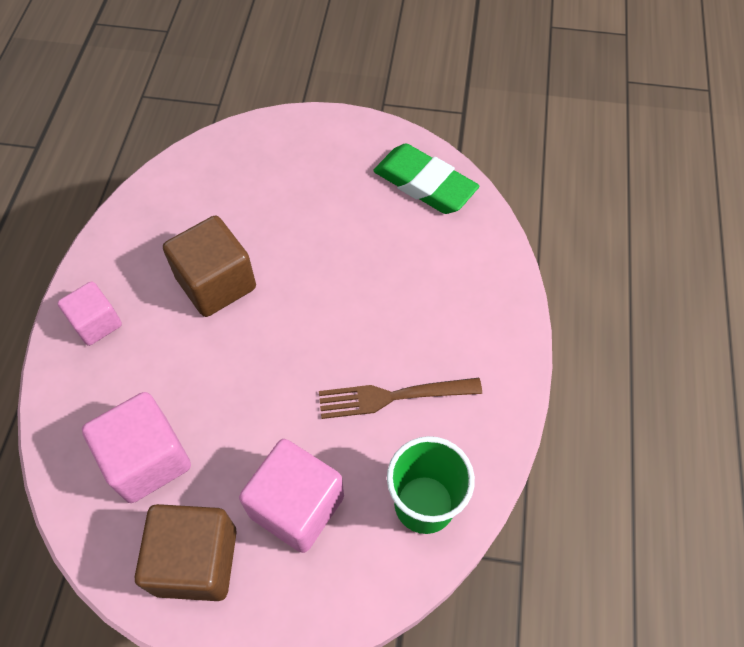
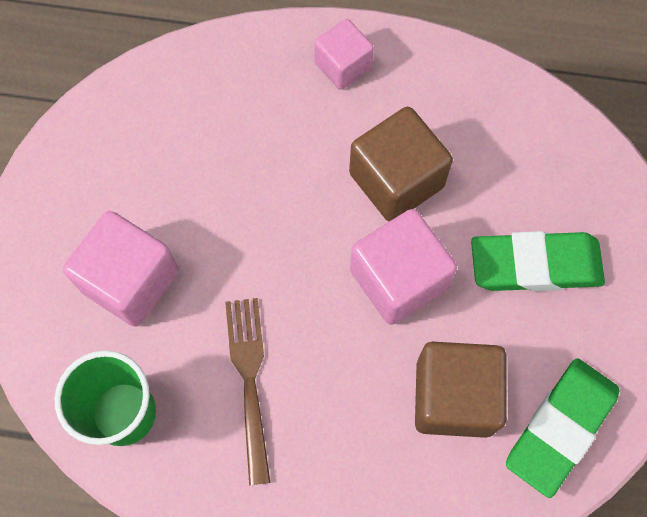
camera: 90 degrees right, 10 degrees up
pink cube [82,392,191,503] -> pink cube moved to [350,209,457,325]
brown cube [135,504,237,601] -> brown cube moved to [415,342,507,438]
none -> green eraser [471,231,605,291]

